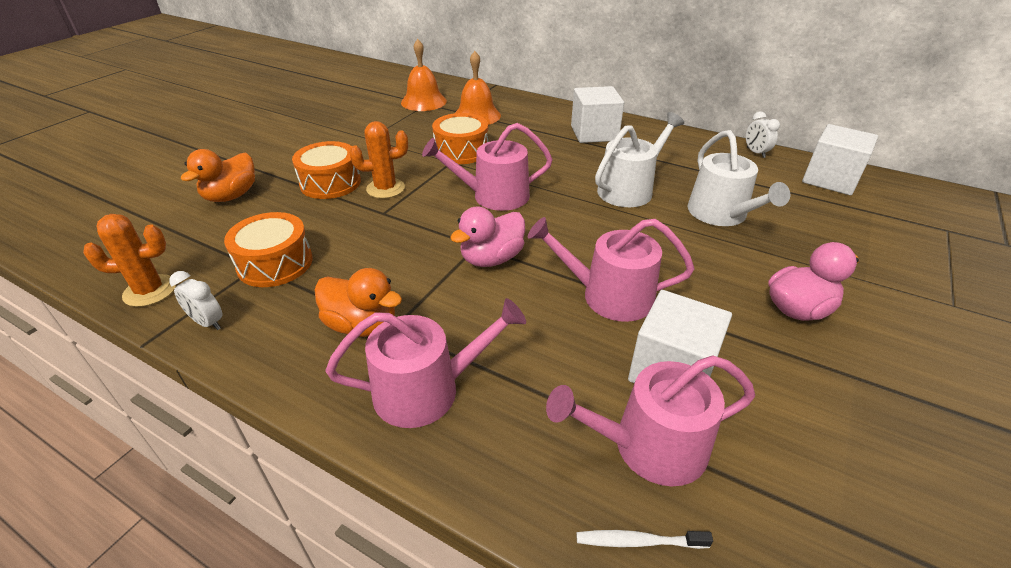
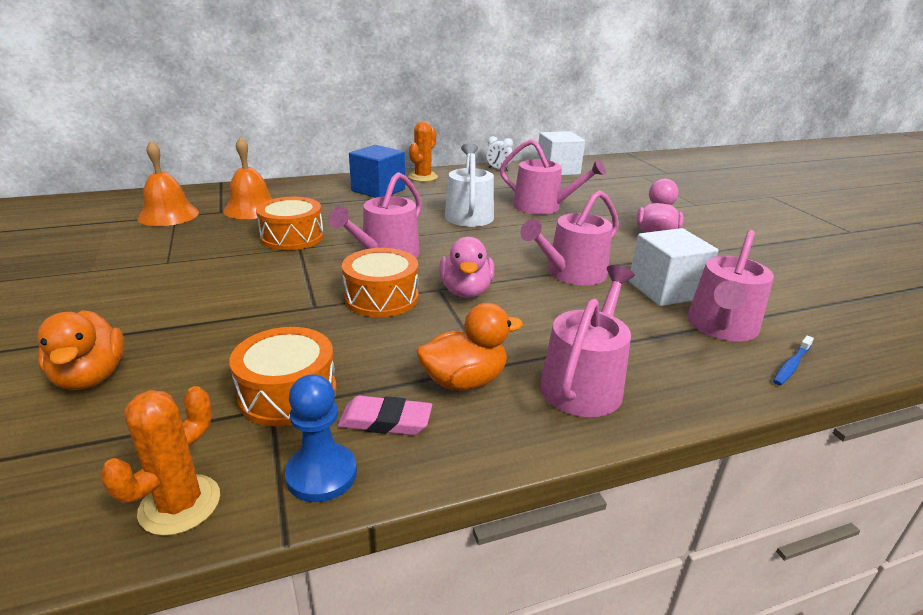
camera: 50 degrees left, 10 degrees down
white clock [169,271,222,330] -> blue pawn [285,374,357,502]
orange drum [292,141,361,199] -> orange drum moved to [342,248,419,317]
orange cactus [349,121,408,199] -> orange cactus moved to [408,121,438,182]
white cube [571,86,624,143] -> blue cube [349,145,405,198]
white toothbrush [576,530,713,549] -> blue toothbrush [773,336,814,386]
white watering can [688,130,790,226] -> pink watering can [500,139,606,214]
none -> pink eraser [338,395,432,435]

